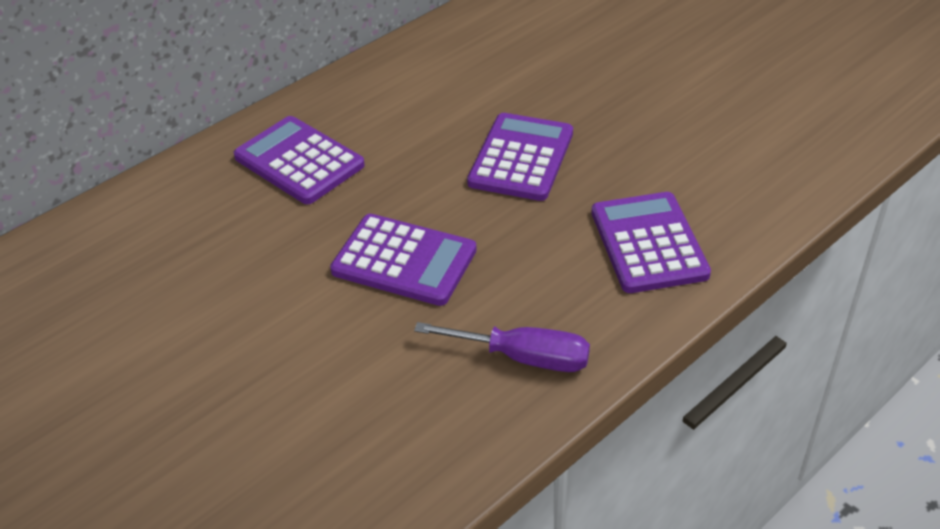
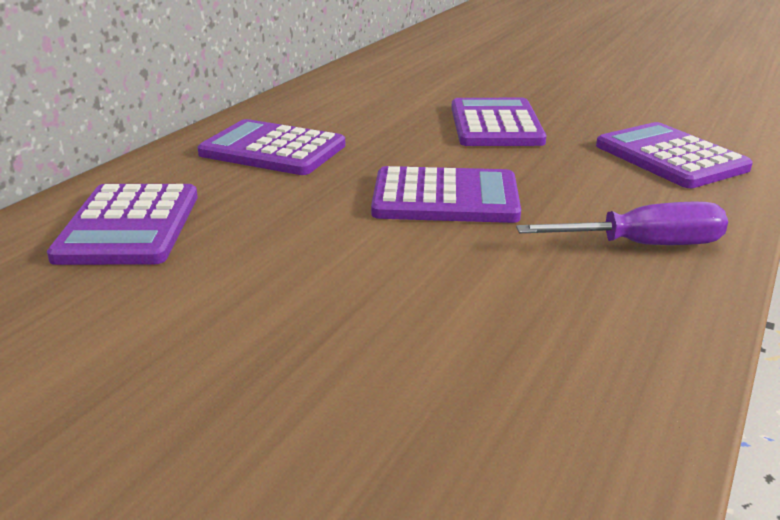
camera: 20 degrees left, 15 degrees down
none -> purple calculator [47,184,198,265]

